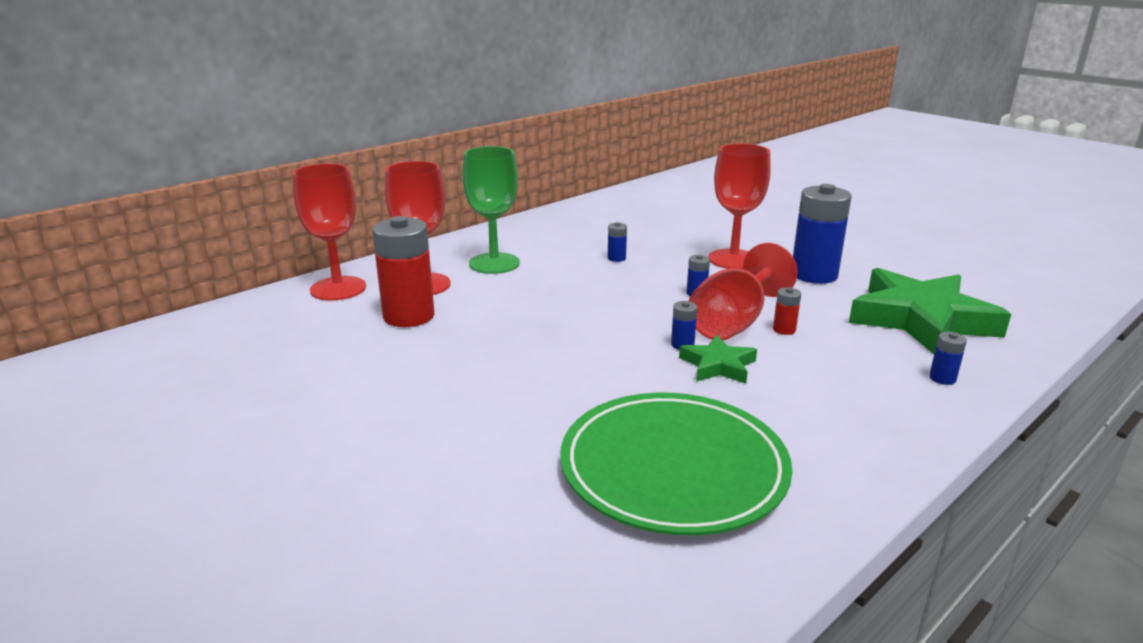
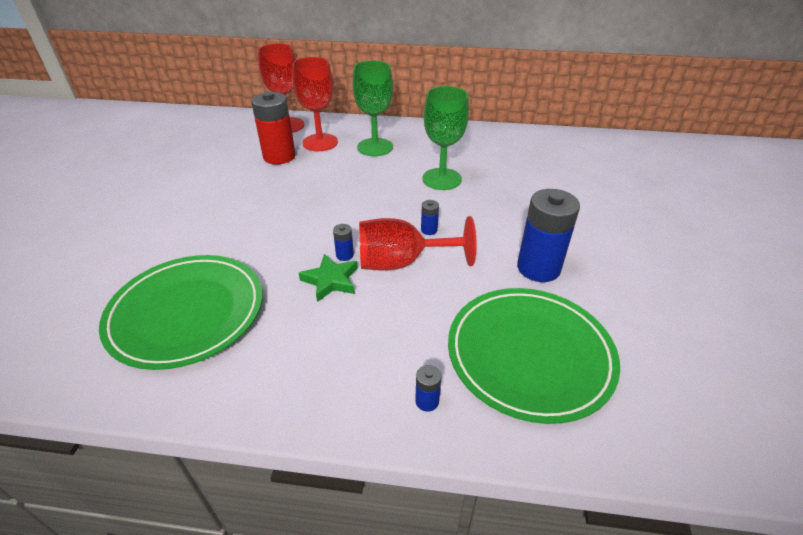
camera: 50 degrees right, 15 degrees up
blue battery [608,222,627,262] -> green goblet [422,86,469,190]
red goblet [708,144,771,269] -> none
red battery [773,287,801,335] -> none
green star [849,268,1011,354] -> green plate [448,288,620,424]

